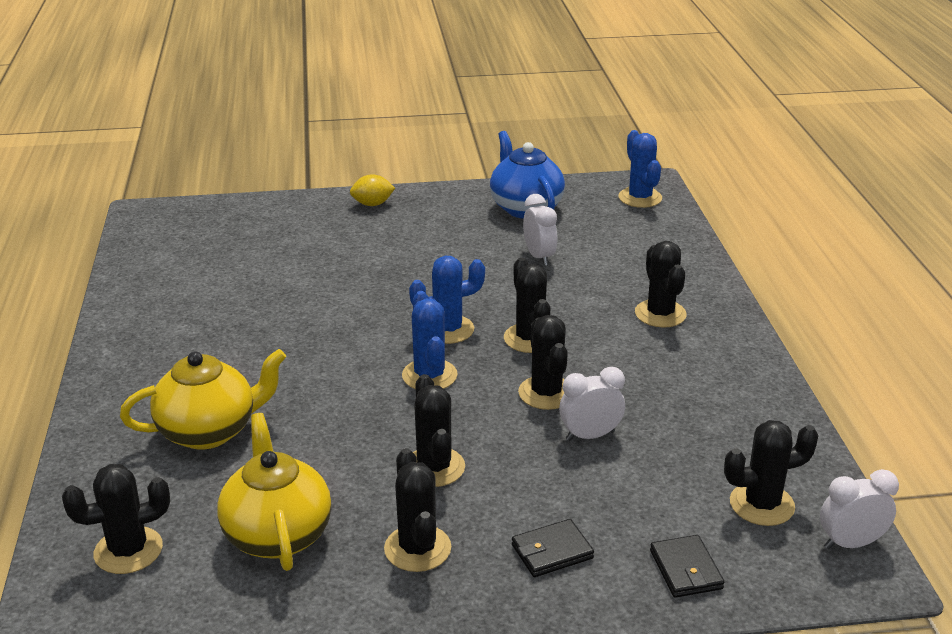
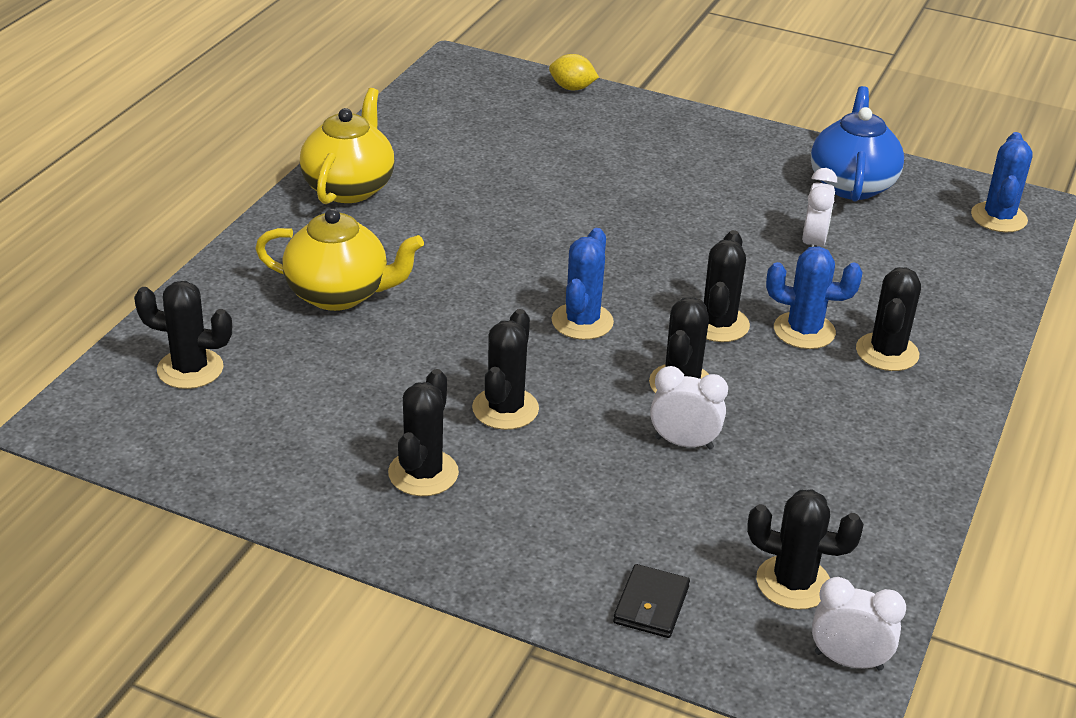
camera: 30 degrees right, 5 degrees up
yellow teapot [217,413,331,571] -> yellow teapot moved to [300,88,394,204]
yellow lemon [350,174,395,206] -> yellow lemon moved to [549,54,599,90]
blue cactus [409,256,485,344] -> blue cactus moved to [766,246,862,349]
black wallet [512,519,594,577] -> none

